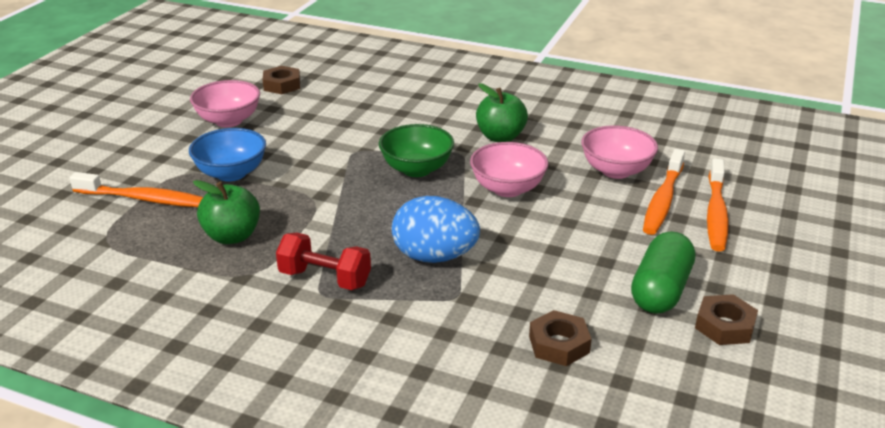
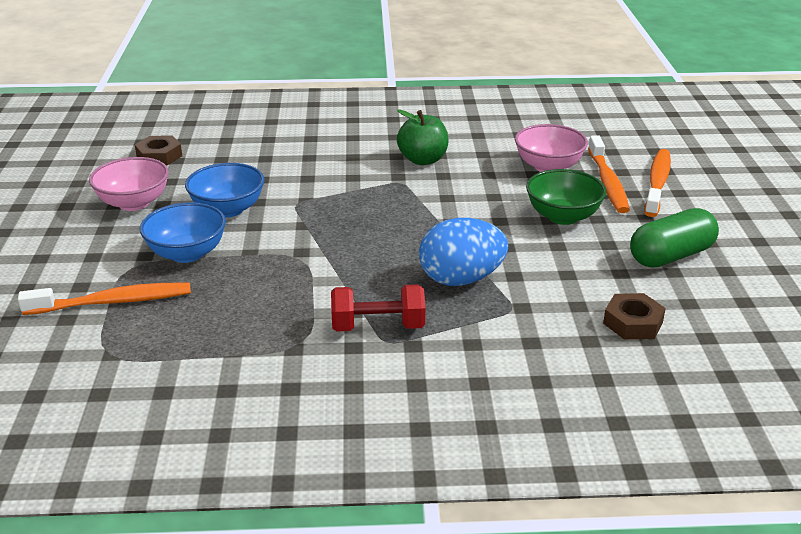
camera: 25 degrees left, 0 degrees up
green apple [193,180,260,244] -> none
green bowl [379,124,454,177] -> green bowl moved to [526,169,607,225]
pink bowl [470,142,549,197] -> none
green capsule [631,231,695,314] -> green capsule turned 60 degrees clockwise [630,208,719,268]
brown nut [695,294,758,345] -> none
orange toothbrush [707,158,728,252] -> orange toothbrush turned 150 degrees counterclockwise [644,149,671,217]
none -> blue bowl [185,163,264,218]

